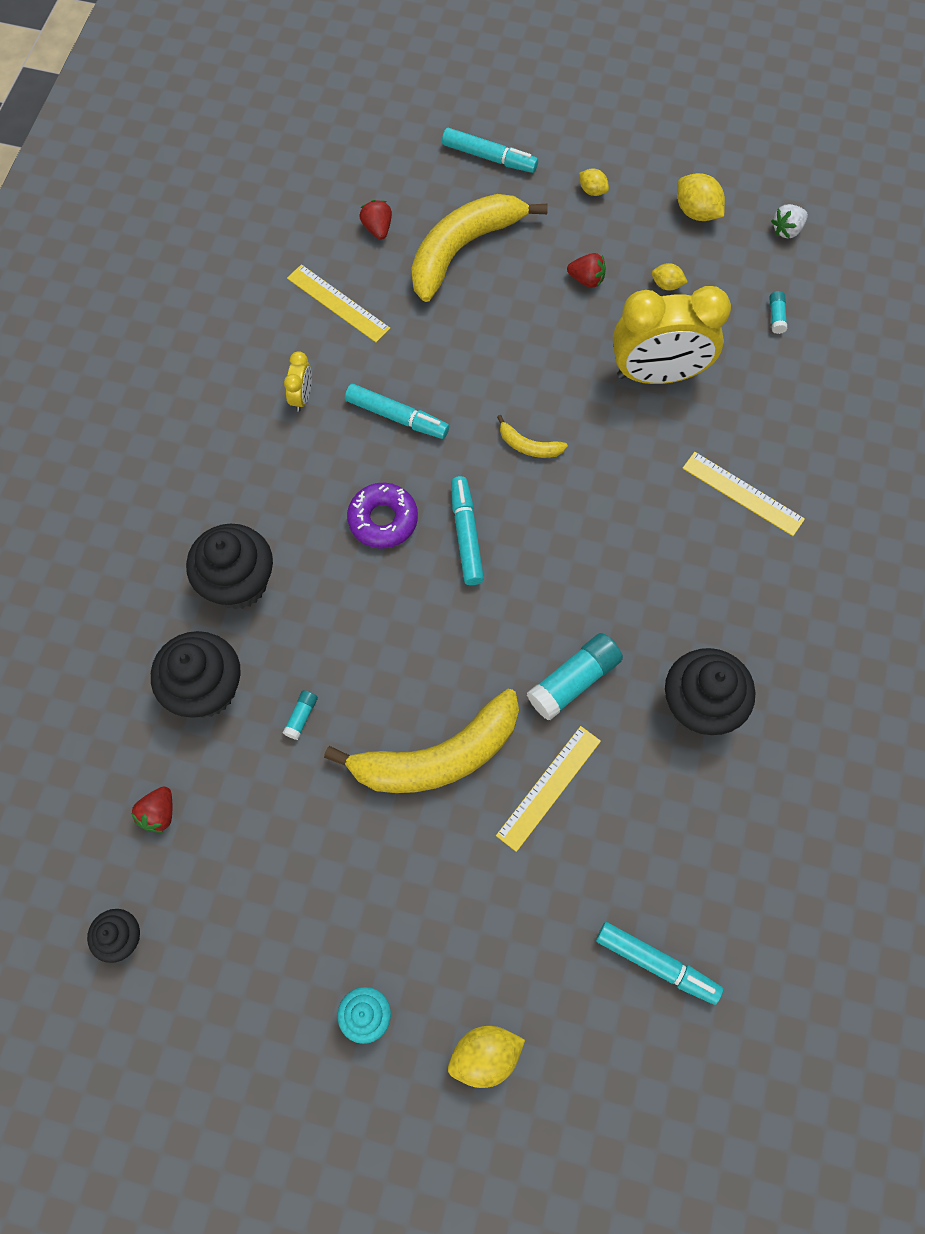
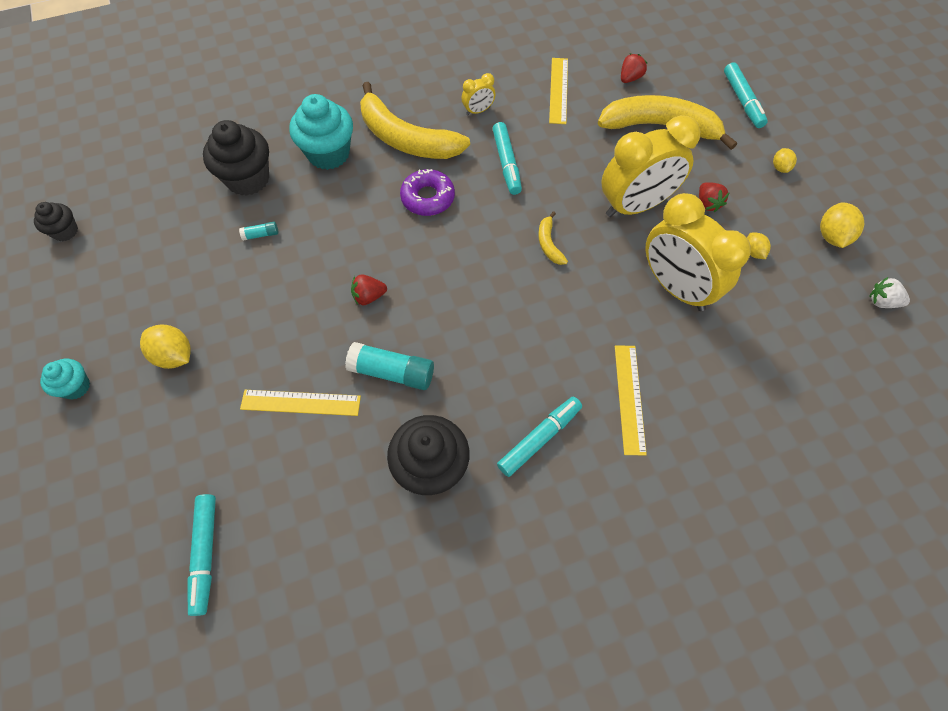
camera: 55 degrees right, 5 degrees down
red strawberry [131,787,172,833] -> red strawberry moved to [351,274,387,305]
black cupcake [186,524,273,610] -> turquoise cupcake [289,94,353,170]
yellow banana [324,689,519,793] -> yellow banana moved to [360,82,470,159]
yellow lemon [448,1026,525,1088] -> yellow lemon moved to [140,325,191,369]
turquoise marker [451,476,484,585] -> turquoise marker moved to [497,397,582,477]
turquoise glue stick [769,291,787,334] -> none
none -> yellow clock [601,115,701,217]

